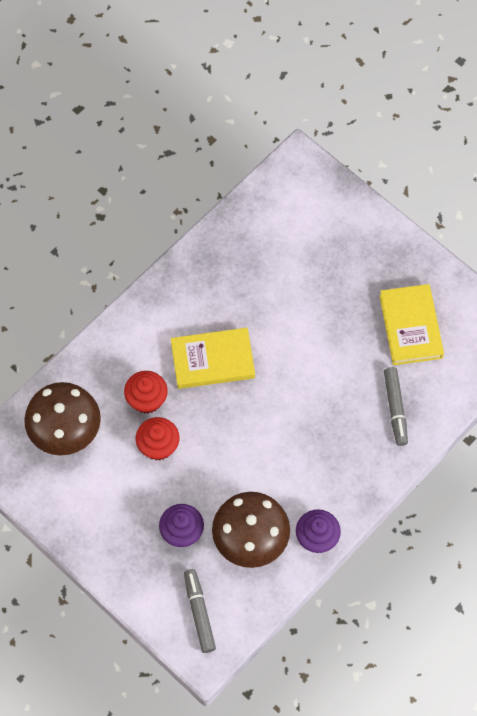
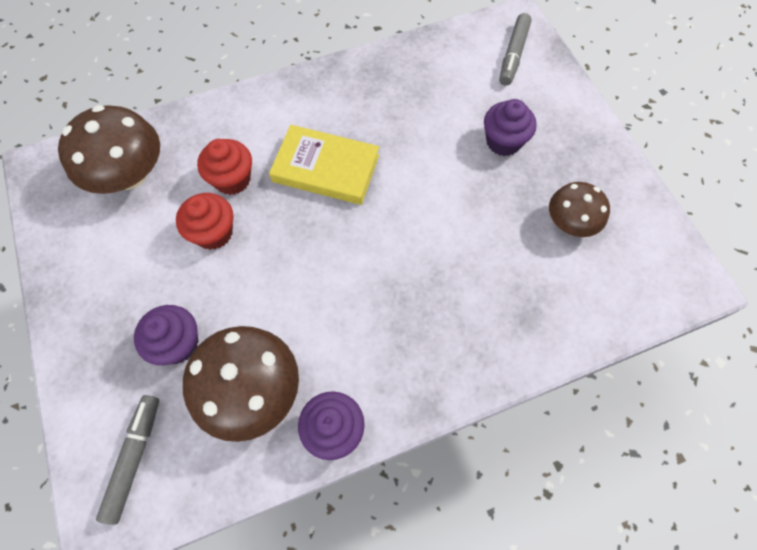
camera: 25 degrees right, 0 degrees up
yellow book [380,284,444,365] -> brown mushroom [549,182,610,237]
grey marker [384,367,408,446] -> grey marker moved to [499,13,532,86]
none -> purple cupcake [484,99,537,156]

